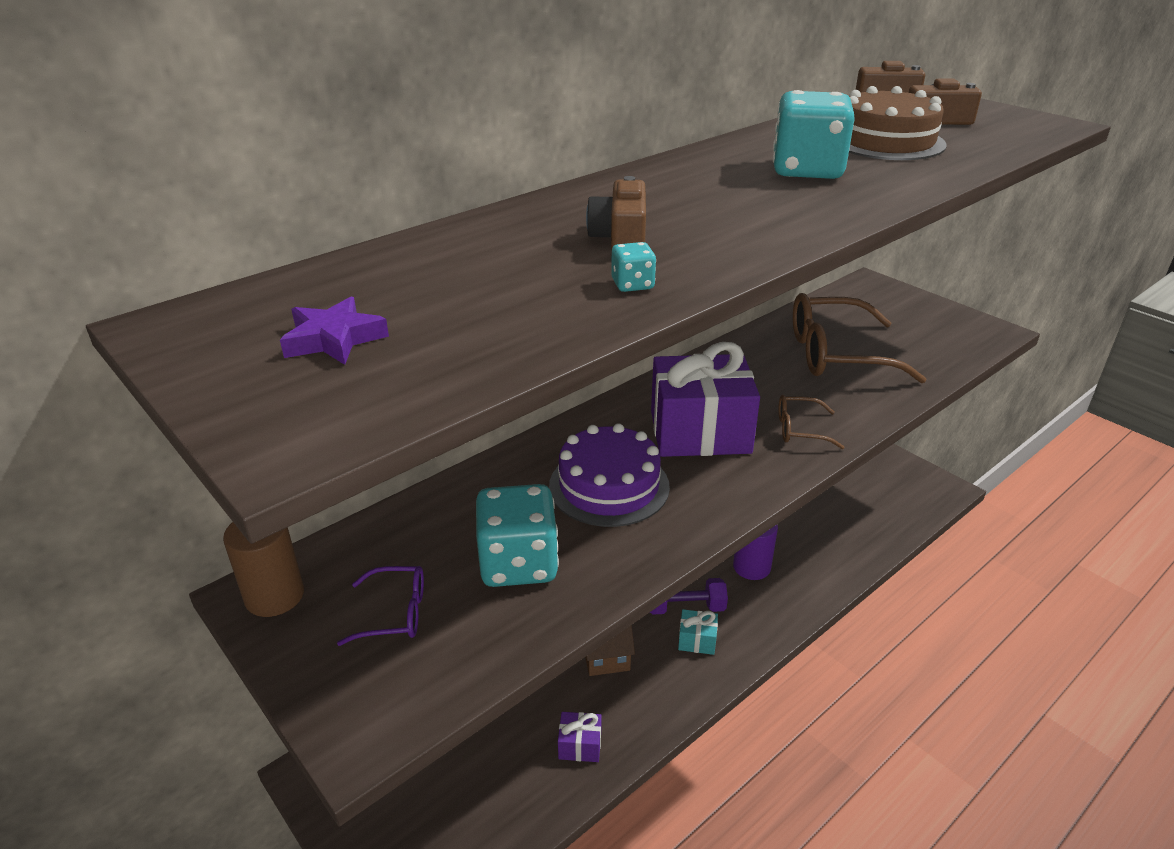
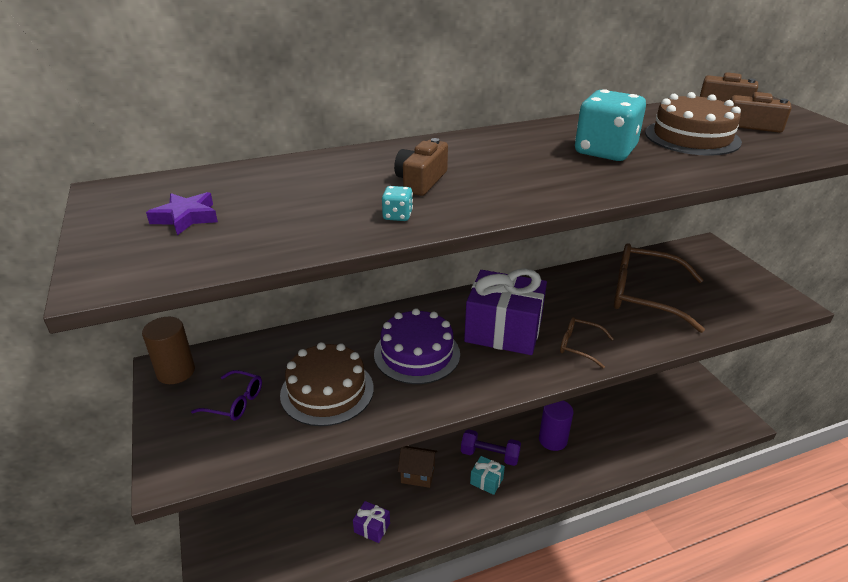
camera: 20 degrees right, 0 degrees up
turquoise dice [476,484,559,587] -> brown cake [280,342,374,426]

